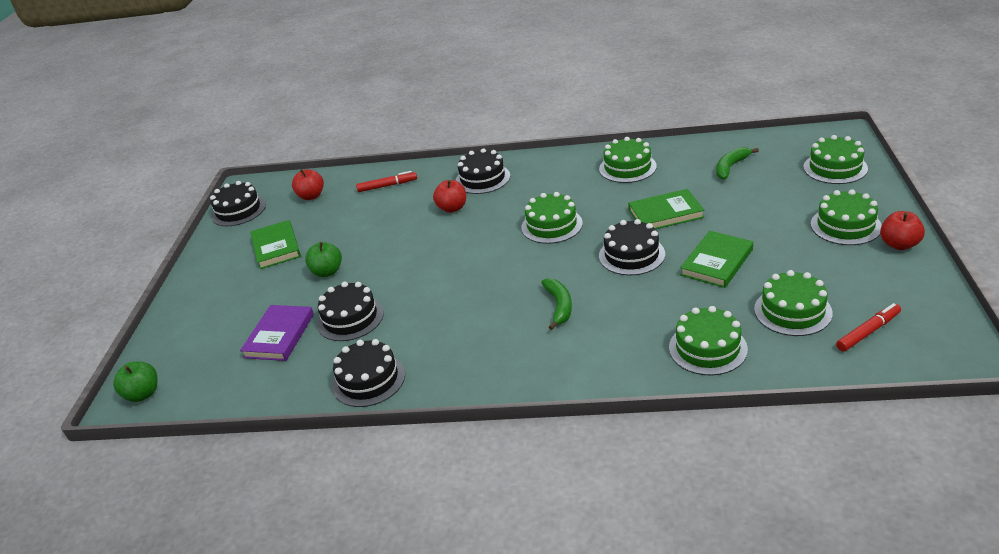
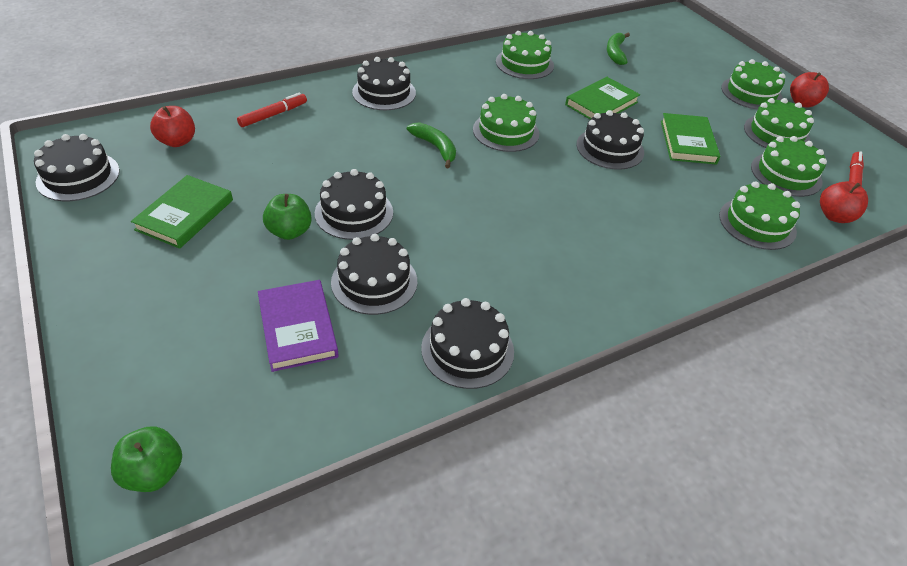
camera: 40 degrees left, 10 degrees up
green book [250,220,301,269] -> green book turned 75 degrees clockwise [131,175,233,249]
red apple [433,180,466,213] -> red apple moved to [820,181,868,223]
green banana [541,278,572,330] -> green banana moved to [407,123,456,169]
green cake [804,135,868,184] -> green cake moved to [744,98,814,148]
none -> black cake [315,169,393,240]

